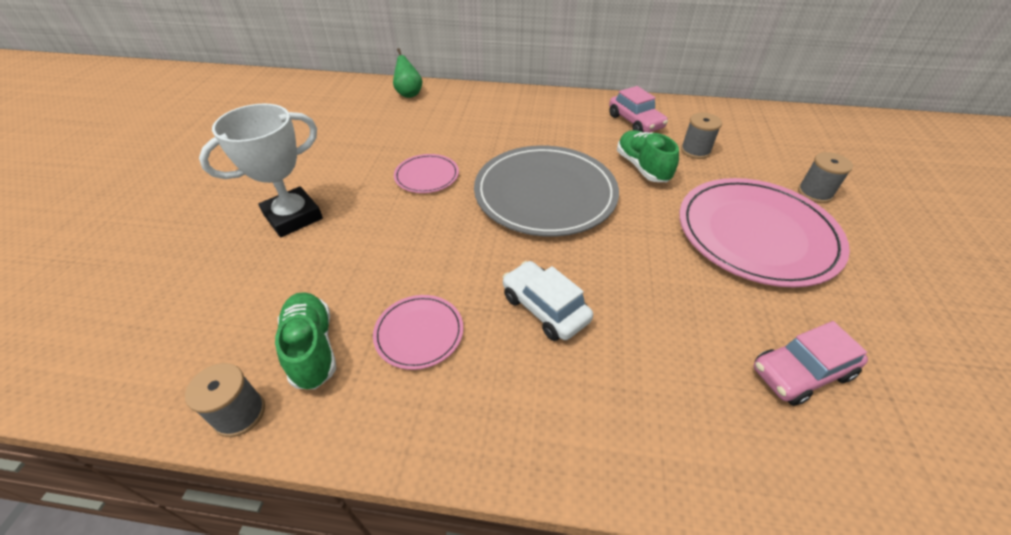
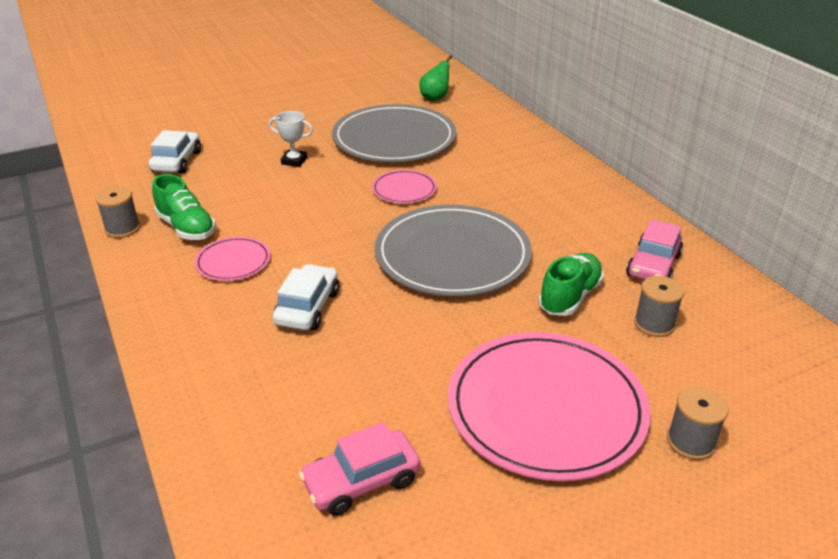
camera: 55 degrees right, 10 degrees down
white trophy [199,104,323,237] -> white trophy [269,111,313,167], size x0.53
green shoe [275,292,336,389] -> green shoe turned 105 degrees clockwise [152,174,216,240]
green pear [393,48,422,98] -> green pear moved to [419,55,452,101]
pink car [754,321,868,406] -> pink car turned 60 degrees counterclockwise [299,422,420,516]
none -> white car [149,130,201,174]
none -> grey plate [332,104,456,162]

